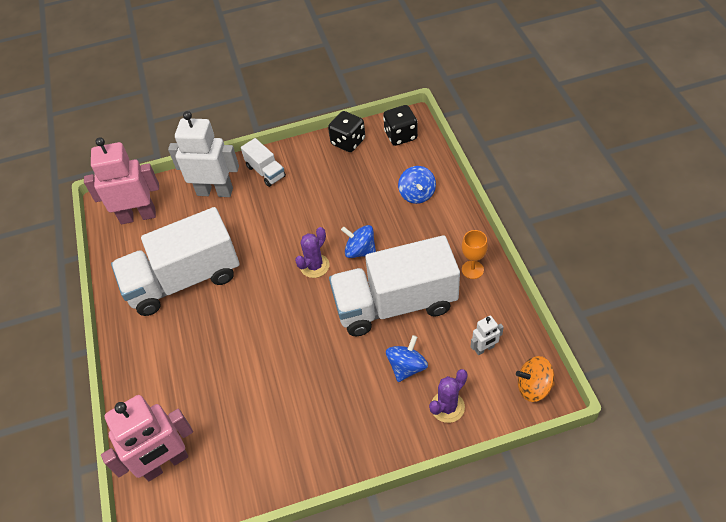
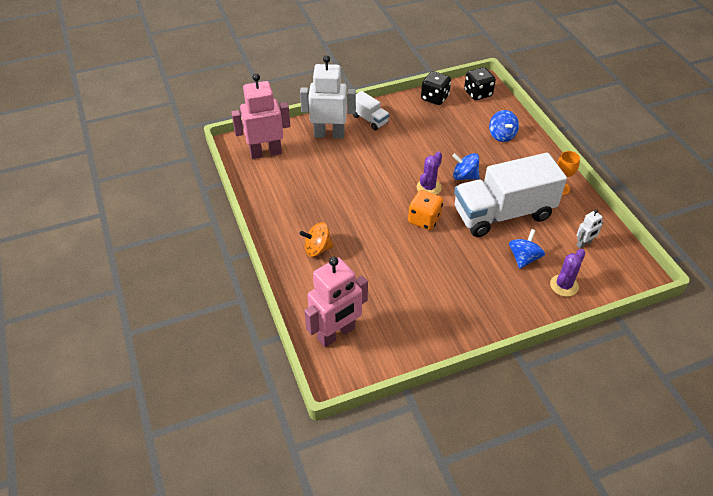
camera: 10 degrees left, 5 degrees down
white truck [111,207,240,316] -> none
orange spinning top [516,356,555,402] -> orange spinning top moved to [299,222,334,257]
none -> orange dice [408,190,443,230]

